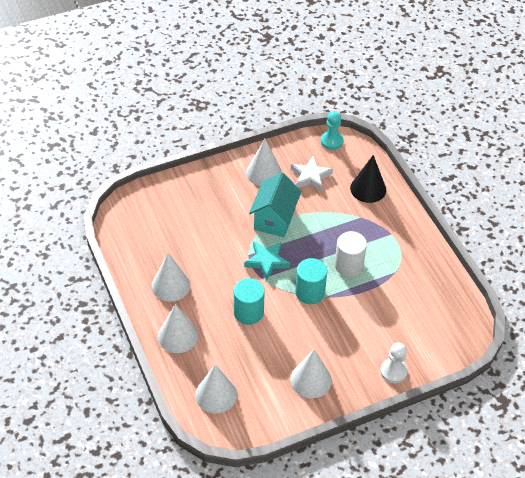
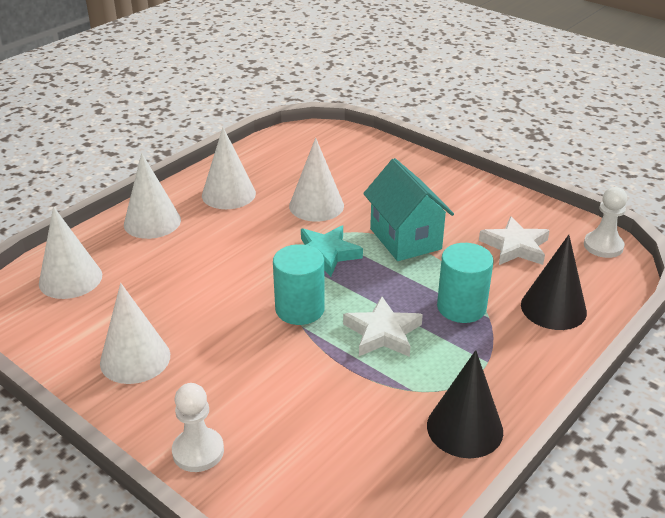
camera: 65 degrees right, 15 degrees down
turquoise cylinder [234,278,265,325] -> turquoise cylinder moved to [437,243,493,323]
white cone [246,139,282,186] -> white cone moved to [289,138,344,221]
turquoise house [249,172,301,237] -> turquoise house turned 75 degrees clockwise [363,158,454,261]
turquoise pawn [321,111,344,150] -> white pawn [584,187,627,258]
white cylinder [335,231,367,277] -> white star [343,296,423,357]
none -> black cone [427,350,503,458]

